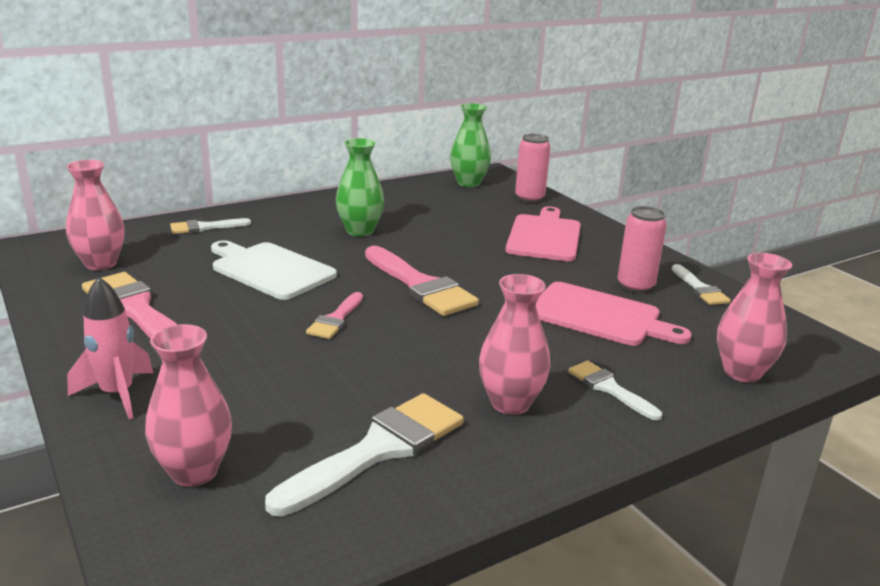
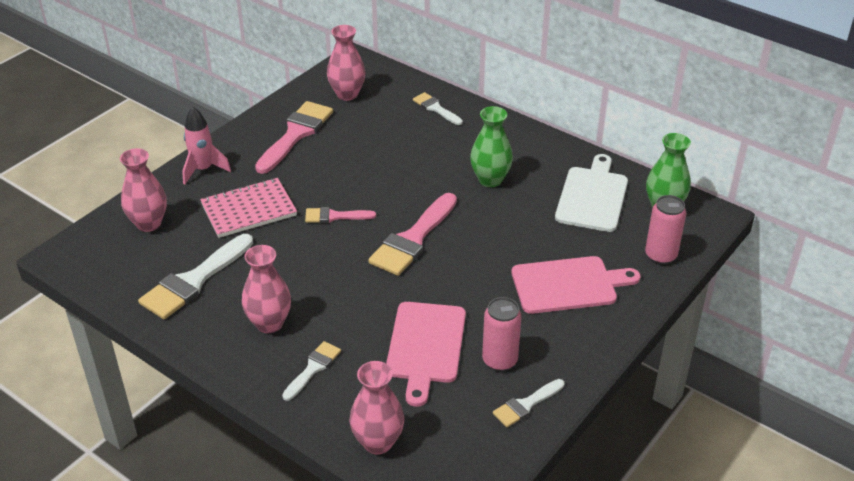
camera: 70 degrees right, 15 degrees up
white cutting board [211,240,337,300] -> white cutting board moved to [555,154,628,232]
white brush [265,393,464,517] -> white brush turned 105 degrees clockwise [138,234,253,319]
none -> pink notebook [200,178,297,238]

